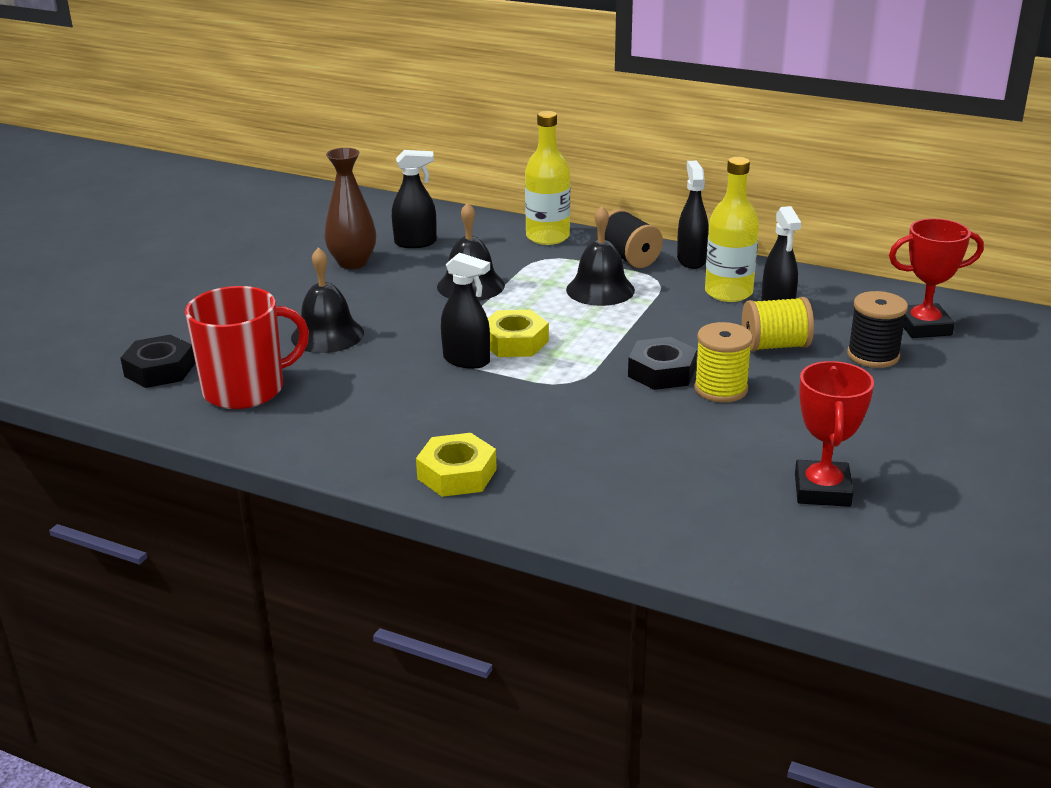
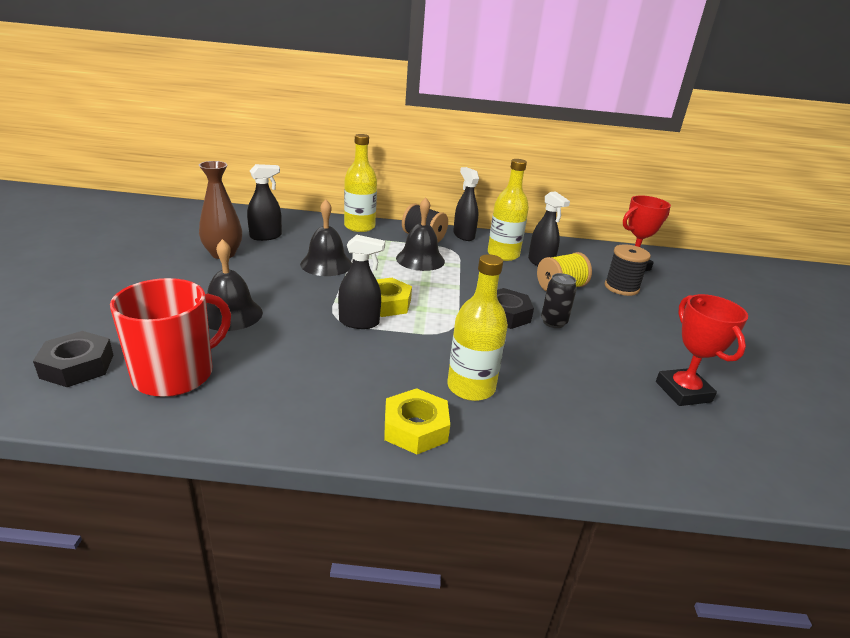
camera: 25 degrees left, 0 degrees up
yellow spool [694,322,753,402] -> black can [541,273,577,328]
none -> yellow bottle [447,254,508,401]

